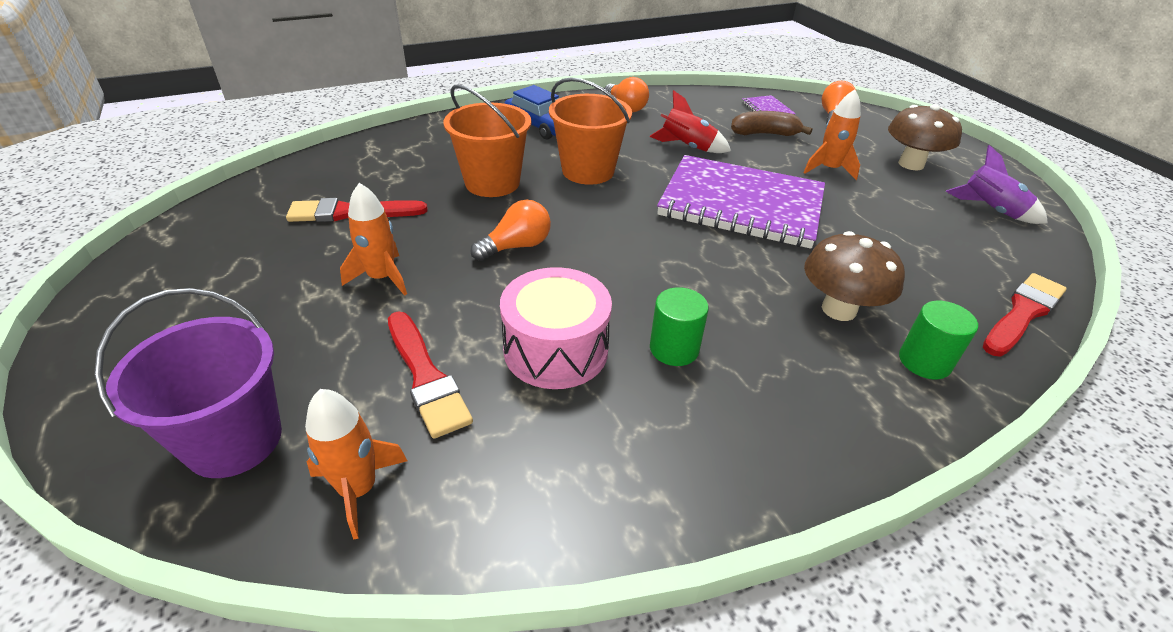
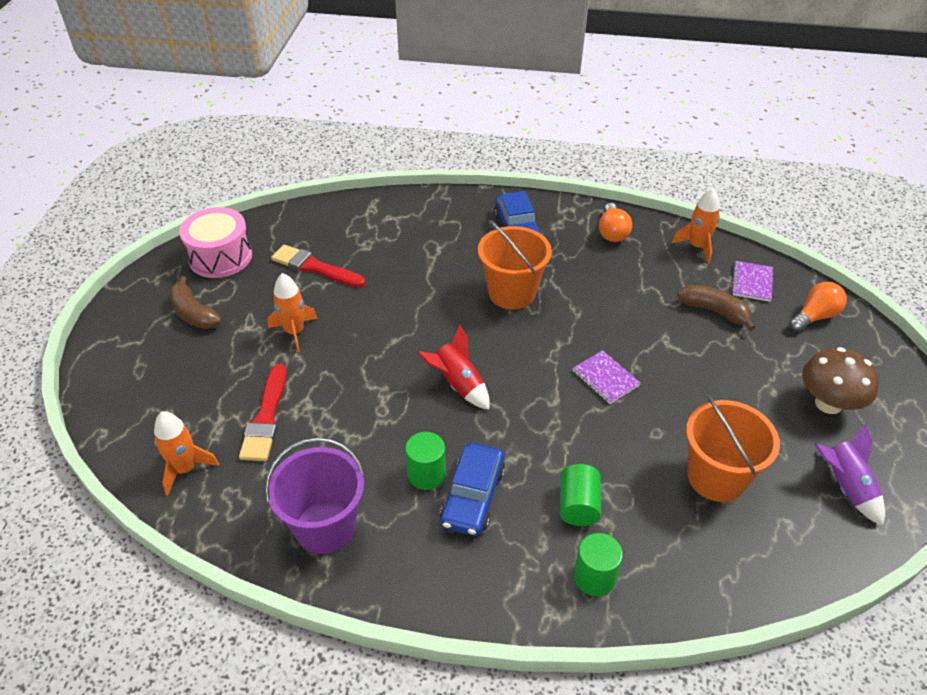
camera: 35 degrees right, 5 degrees up
purple bucket [94,288,282,478] -> purple bucket moved to [265,438,364,554]
orange bucket [444,84,531,197] -> orange bucket moved to [686,395,780,502]
orange light bulb [470,200,551,261] -> none
pink drum [500,267,612,389] -> pink drum moved to [179,207,252,278]
red rocket [650,90,731,153] -> red rocket moved to [417,325,490,410]
purple notebook [657,155,825,249] -> purple notebook [573,350,641,404], size x0.40
orange rocket [803,89,861,180] -> orange rocket moved to [672,188,720,263]
brown mushroom [804,231,905,321] -> green cylinder [560,464,601,526]
red brush [983,273,1067,357] -> none
none -> brown banana [169,276,222,329]
none -> blue car [440,443,505,536]

